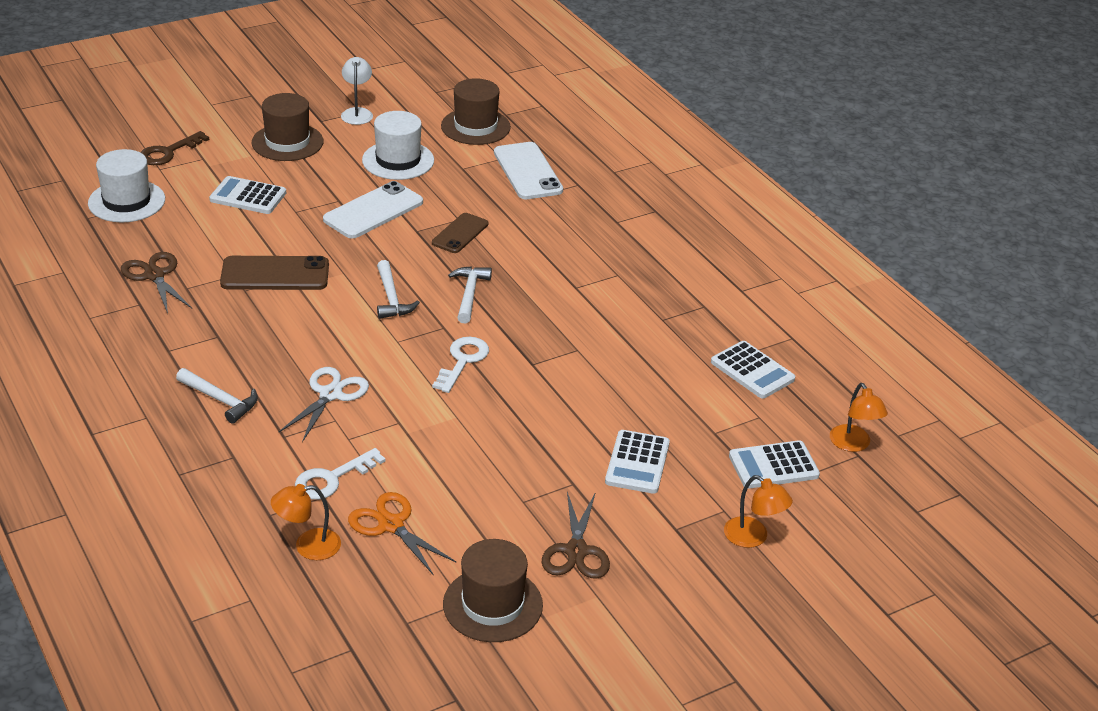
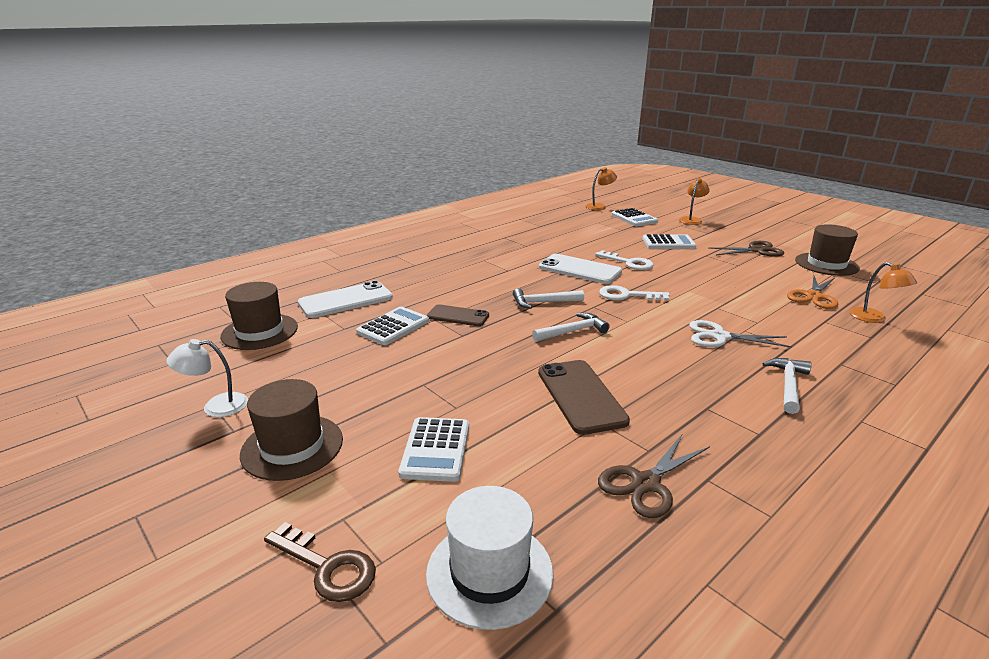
camera: 100 degrees left, 10 degrees down
white key [295,448,386,500] -> white key moved to [595,250,654,270]
white phone [323,181,423,238] -> white phone moved to [539,254,622,284]
white hat [362,111,434,180] -> none
white calculator [711,341,795,399] -> white calculator moved to [356,307,429,345]

